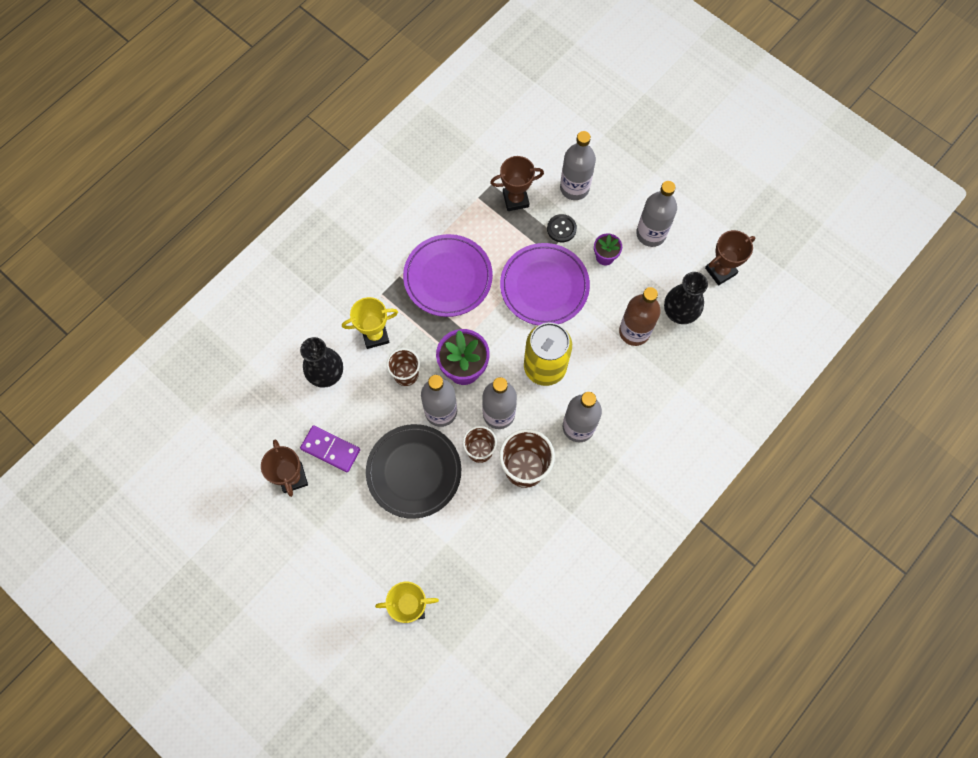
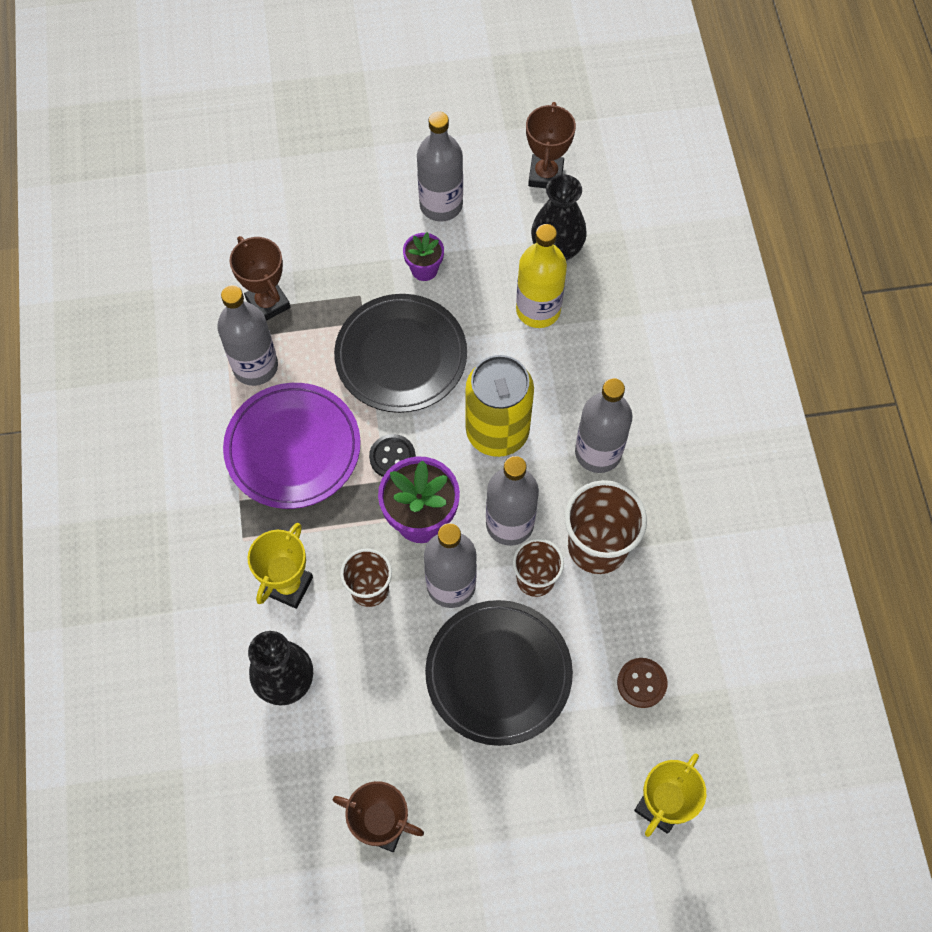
camera: 50 degrees left, 5 degrees down
purple domino [300,426,360,472] -> none
brown trophy [490,156,544,211] -> brown trophy turned 60 degrees counterclockwise [229,236,291,321]
purple plate [500,243,590,326] -> black plate [334,294,467,413]
black button [547,214,577,242] -> black button moved to [369,434,416,477]
grey bottle [560,131,596,200] -> grey bottle moved to [217,285,278,386]
brown bottle [619,287,661,346] -> yellow bottle [516,224,567,328]
none -> brown button [617,658,668,708]

